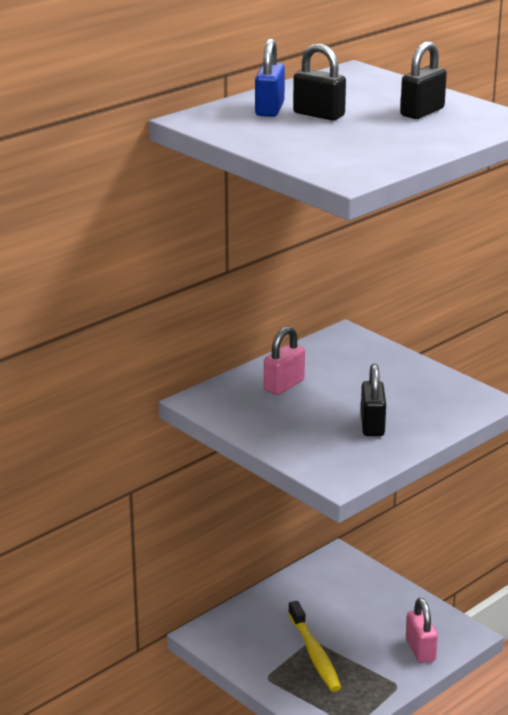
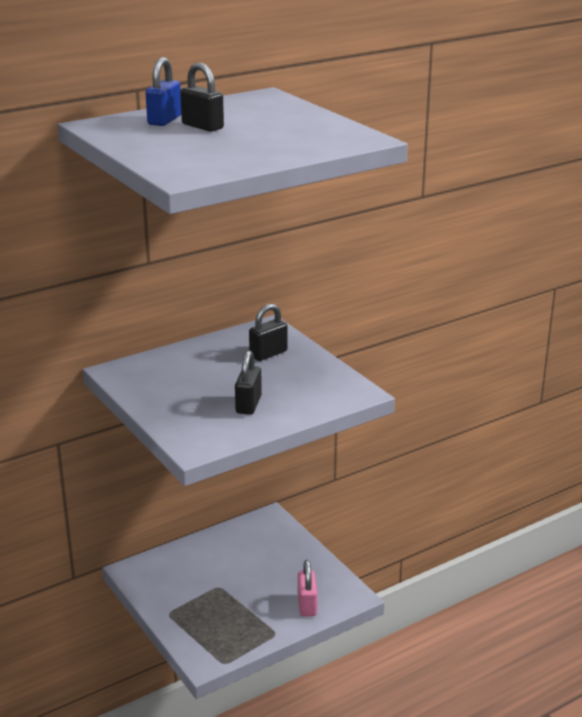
camera: 10 degrees right, 0 degrees up
pink padlock [264,326,305,395] -> none
yellow toothbrush [288,601,341,692] -> none
black padlock [400,41,447,119] -> black padlock moved to [249,304,288,361]

